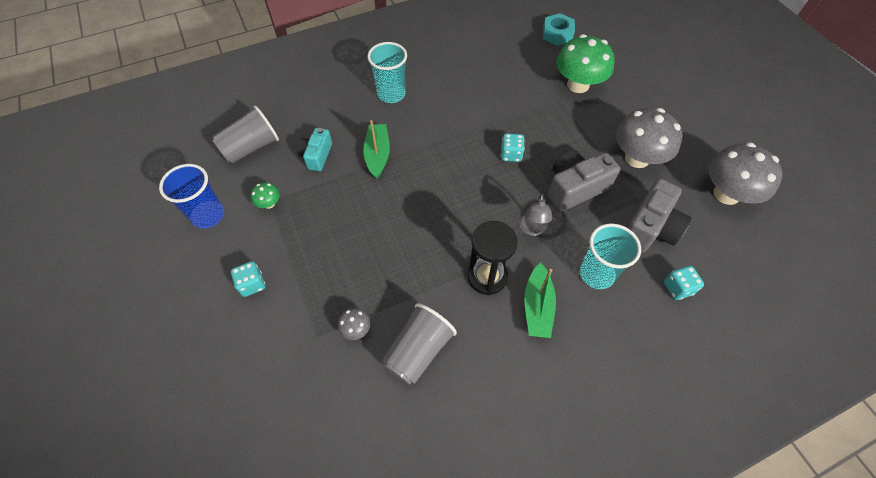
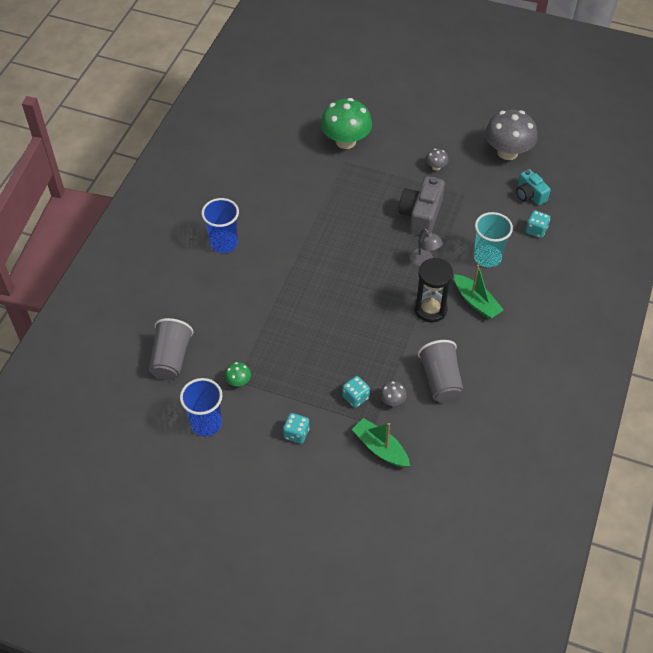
camera: 45 degrees left, 5 degrees down
turquoise camera [297,128,332,171] -> turquoise camera moved to [516,169,551,205]
green boat [363,120,390,178] -> green boat moved to [352,418,410,468]
turquoise cup [367,42,407,103] -> blue cup [201,198,239,253]
turquoise dice [501,133,525,162] -> turquoise dice moved to [342,376,370,408]
turquoise nut [543,13,575,46] -> none
grey mushroom [616,108,682,168] -> grey mushroom [426,148,448,171], size x0.44
grey camera [627,178,691,253] -> none

